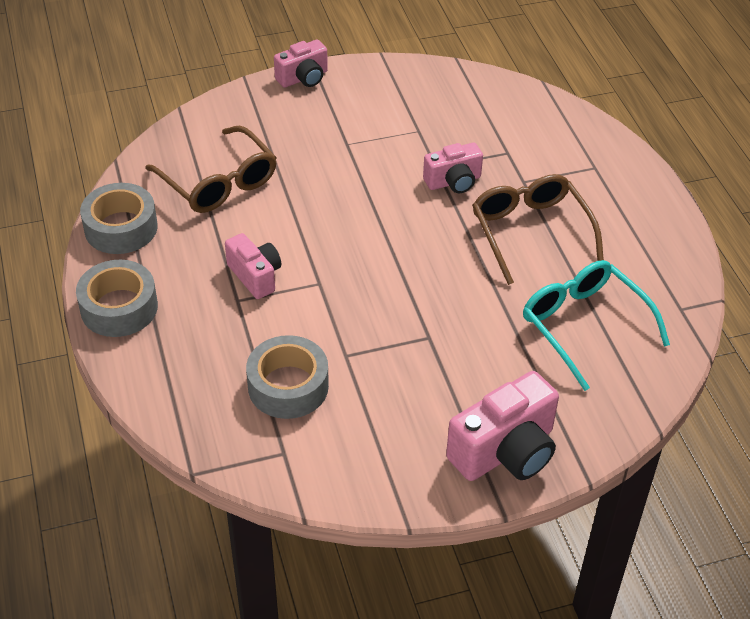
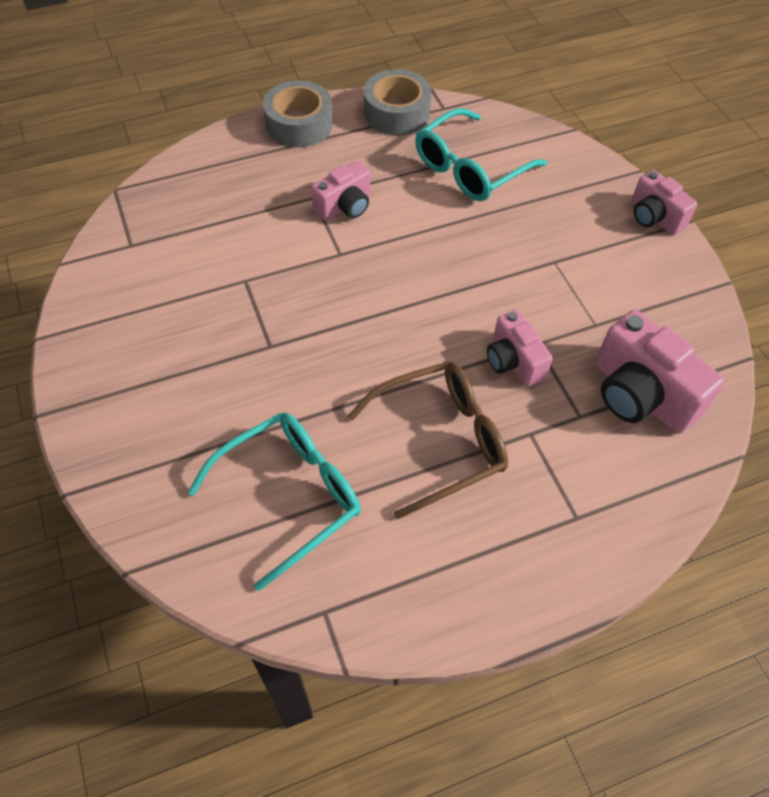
camera: 85 degrees right, 10 degrees up
brown glasses [145,125,277,213] -> turquoise glasses [415,108,547,201]
grey tape [246,335,329,419] -> none
pink camera [446,371,559,481] -> pink camera moved to [595,310,725,433]

